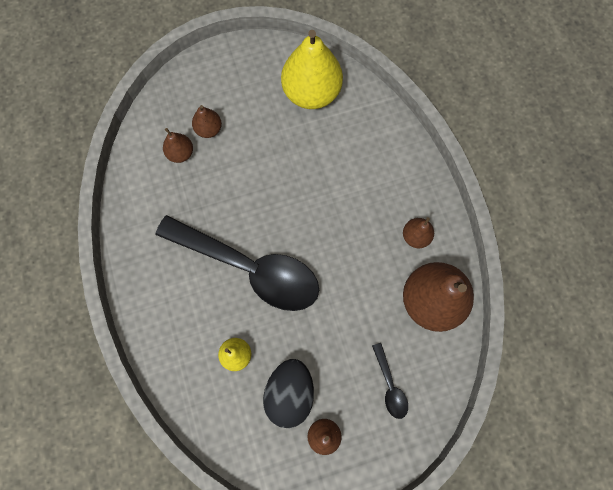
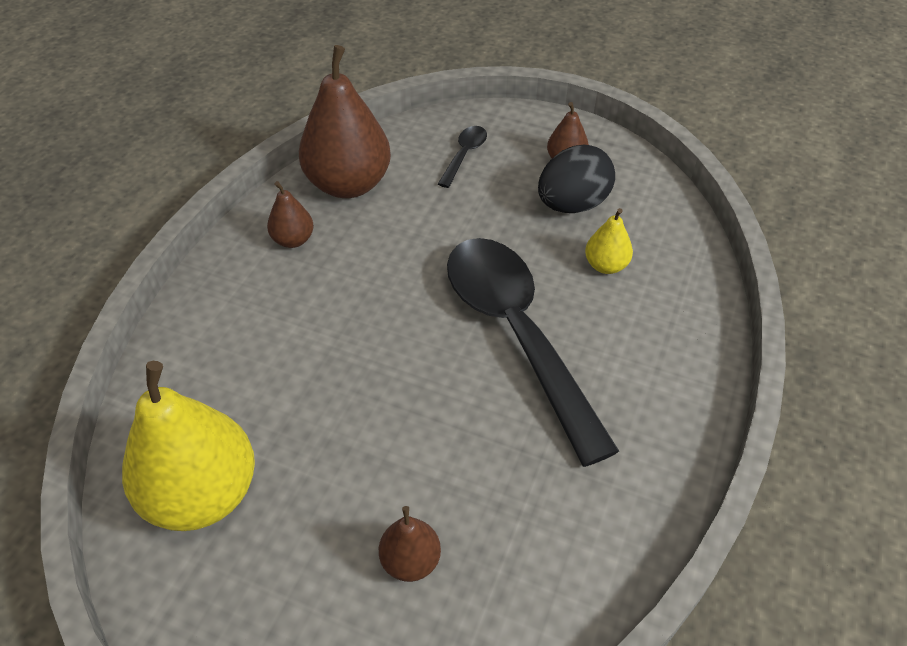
camera: 140 degrees left, 25 degrees down
brown pear [163,128,193,163] -> none

